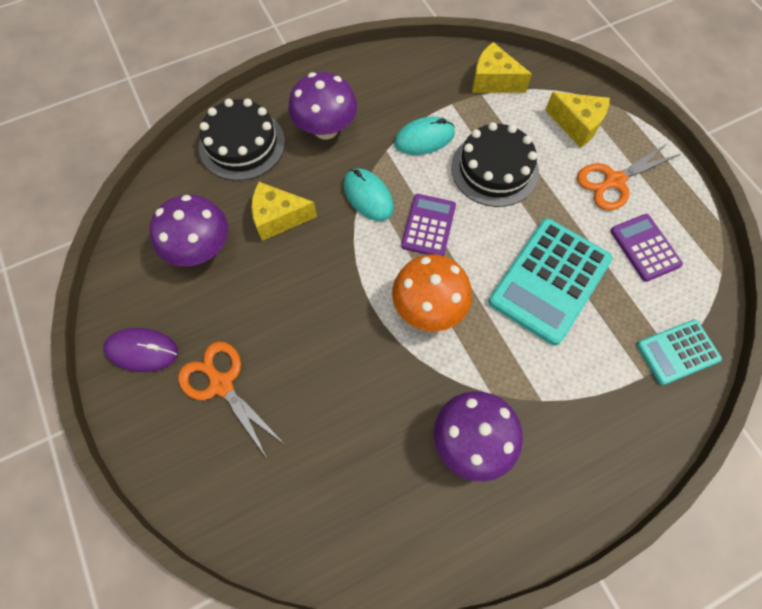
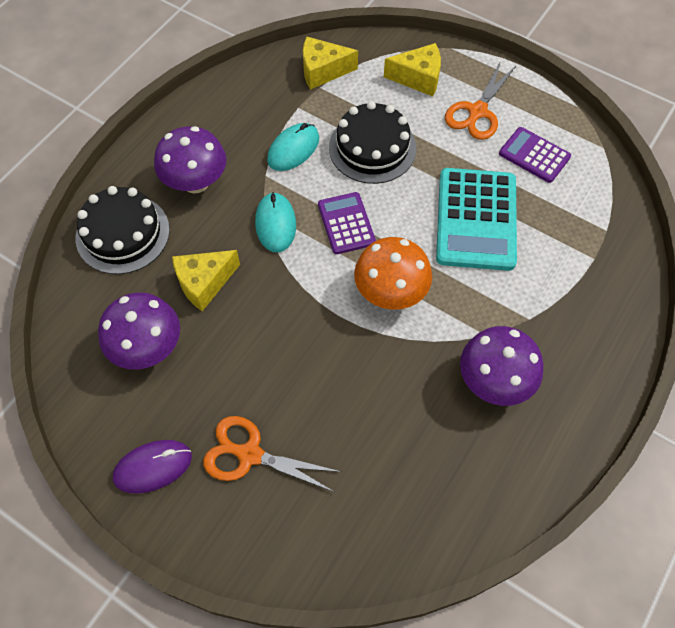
camera: 30 degrees left, 5 degrees down
turquoise mouse [344,169,394,221] -> turquoise mouse turned 60 degrees clockwise [255,192,296,253]
turquoise calculator [637,319,722,385] -> none

